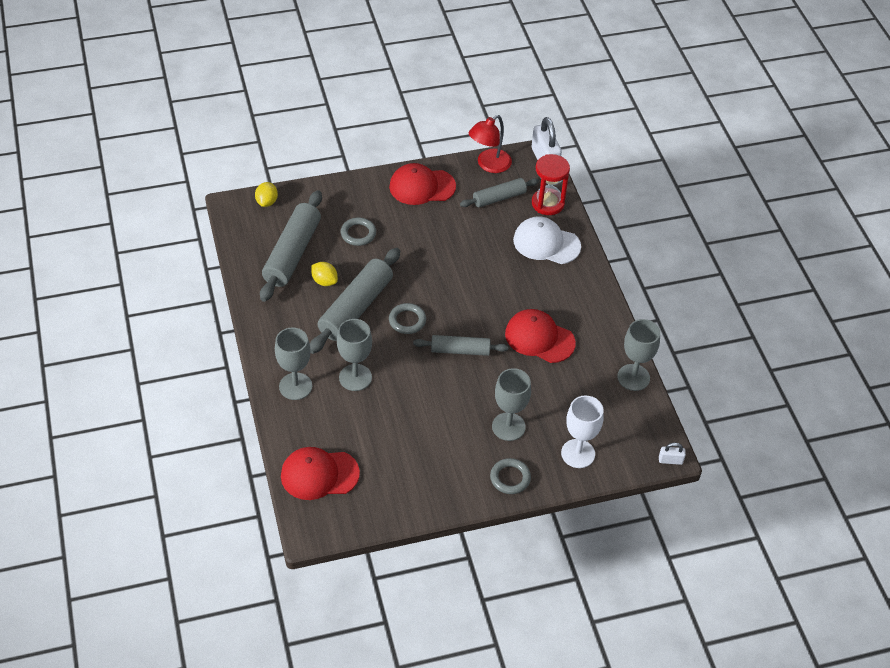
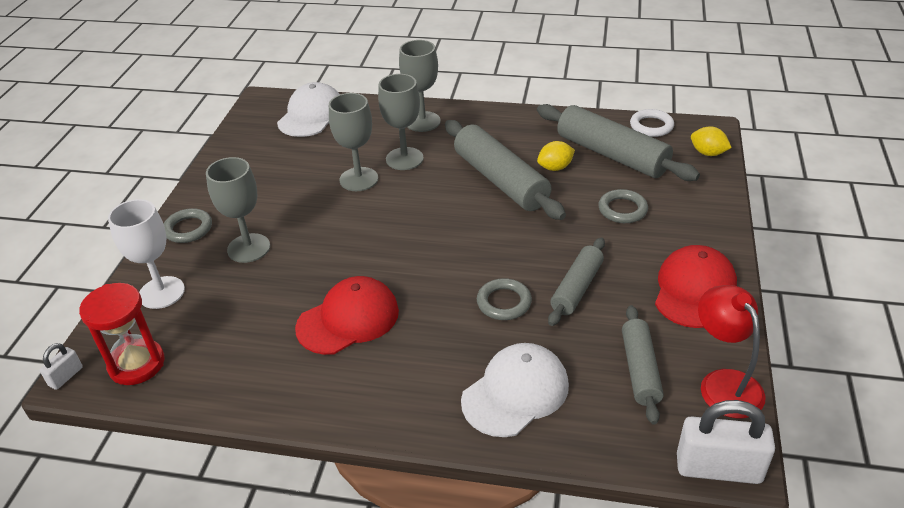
camera: 120 degrees right, 10 degrees down
red cap [281,447,360,500] -> white cap [277,82,340,137]
grey ring [389,303,426,334] -> grey ring moved to [477,278,532,320]
grey rolling pin [413,335,508,356] -> grey rolling pin moved to [548,238,605,326]
red hourglass [532,154,570,215] -> red hourglass moved to [79,283,165,385]
grey goblet [617,319,660,391] -> grey goblet moved to [329,93,378,191]
none -> white ring [630,109,674,137]

